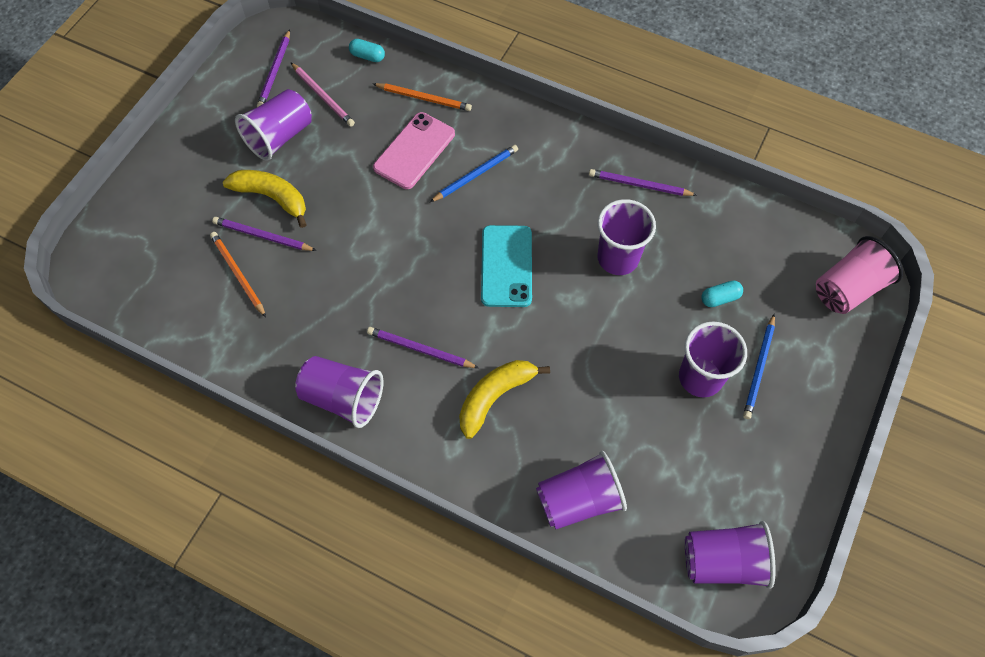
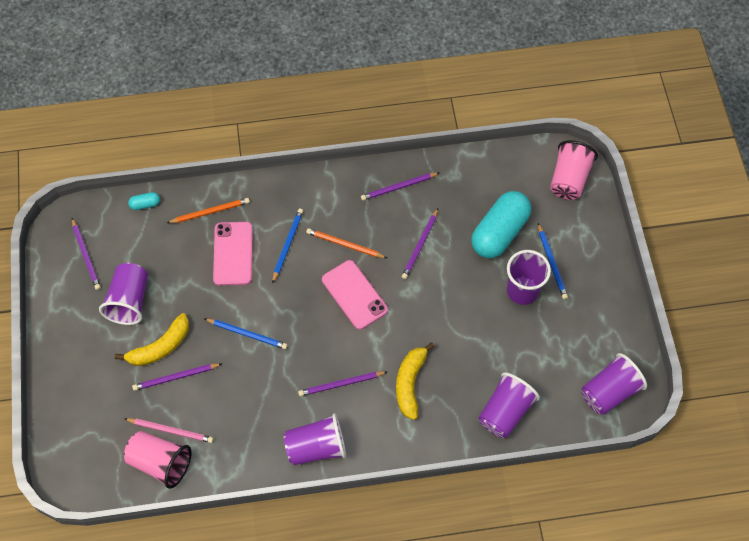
camera: 35 degrees left, 0 degrees up
orange pencil [210,232,266,317] -> orange pencil moved to [306,228,387,258]
yellow banana [223,170,307,228] -> yellow banana turned 150 degrees clockwise [115,313,189,366]
pink pencil [291,63,355,127] -> pink pencil moved to [125,418,213,443]
turquoise phone [481,225,532,307] -> pink phone [322,260,388,330]
purple cup [597,199,656,275] -> purple pencil [402,208,438,279]
turquoise capsule [702,281,743,307] -> turquoise capsule [471,191,531,258], size x2.46
none -> pink cup [124,431,192,489]
none -> blue pencil [205,319,288,349]

